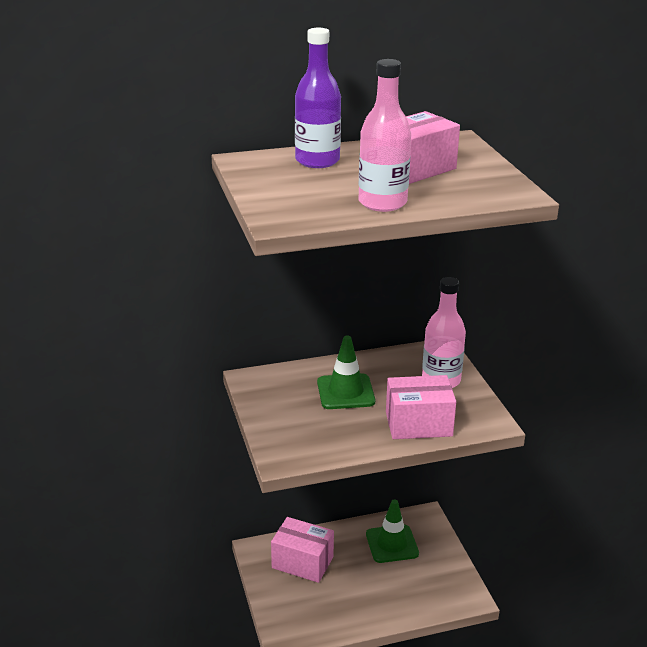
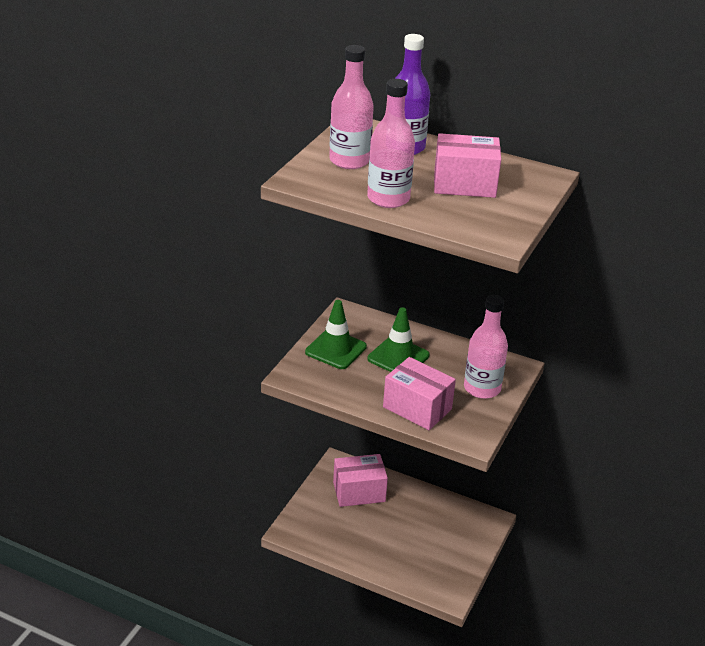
camera: 40 degrees right, 5 degrees up
pink box [271,517,334,583] -> pink box turned 75 degrees counterclockwise [333,454,388,507]
green traffic cone [366,499,419,563] -> green traffic cone moved to [305,300,367,369]
none -> pink bottle [329,45,374,169]

